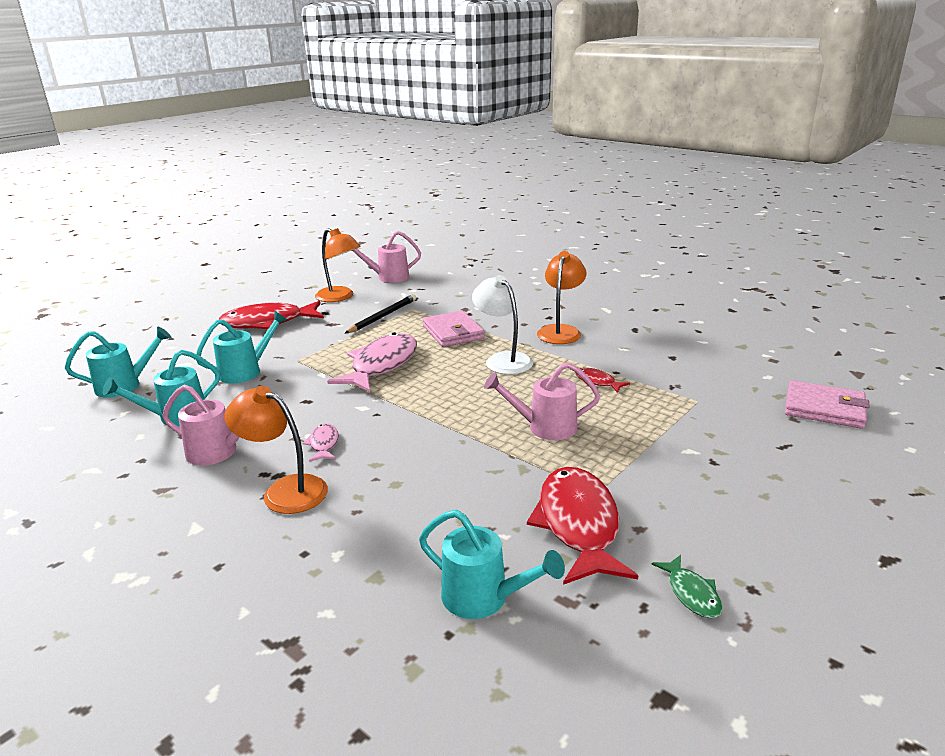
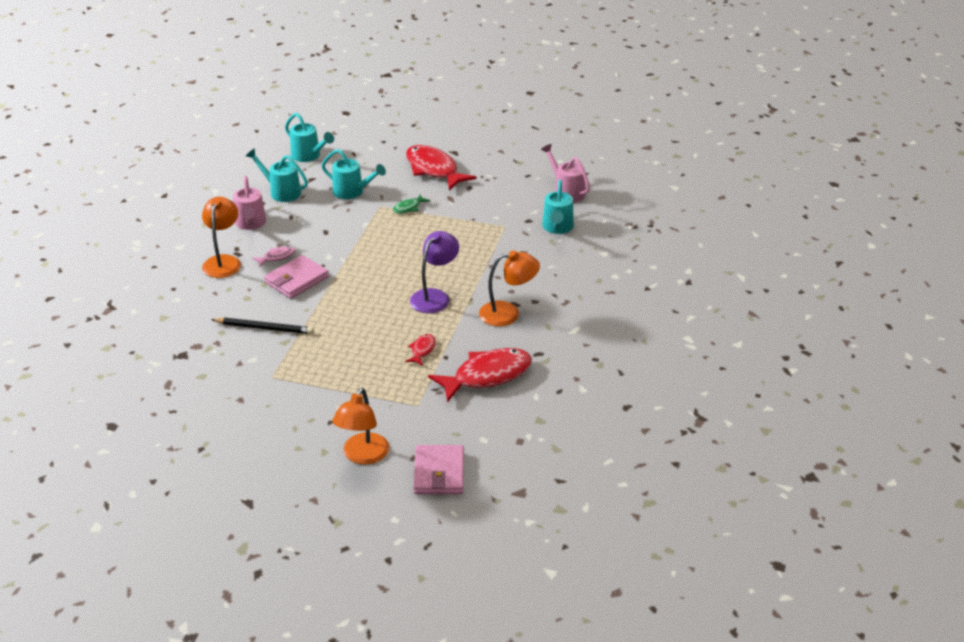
camera: 65 degrees right, 10 degrees up
orange lamp [315,228,361,302] -> orange lamp moved to [332,387,389,465]
pink fish [327,332,417,392] -> none
black pencil [345,294,416,333] -> black pencil moved to [211,318,314,334]
turquoise watering can [419,510,565,619] -> turquoise watering can moved to [542,180,574,234]
pink wallet [423,310,485,347] -> pink wallet moved to [264,255,329,299]
white lamp [472,275,533,374] -> purple lamp [410,231,459,313]
pink watering can [484,362,600,440] -> none
red fish [527,467,638,585] -> red fish moved to [428,348,532,402]
green fish [651,555,722,618] -> green fish moved to [393,194,430,214]

